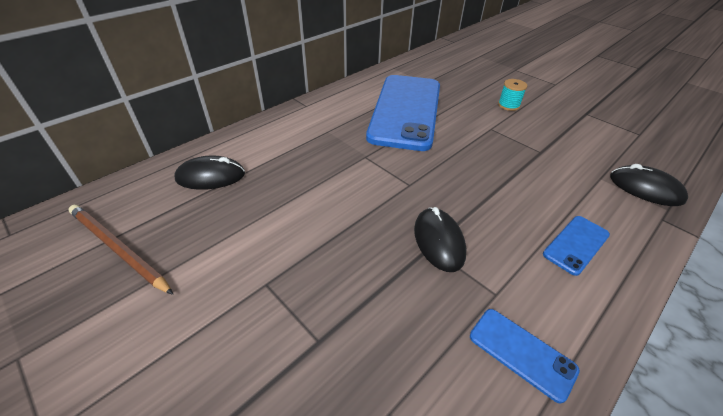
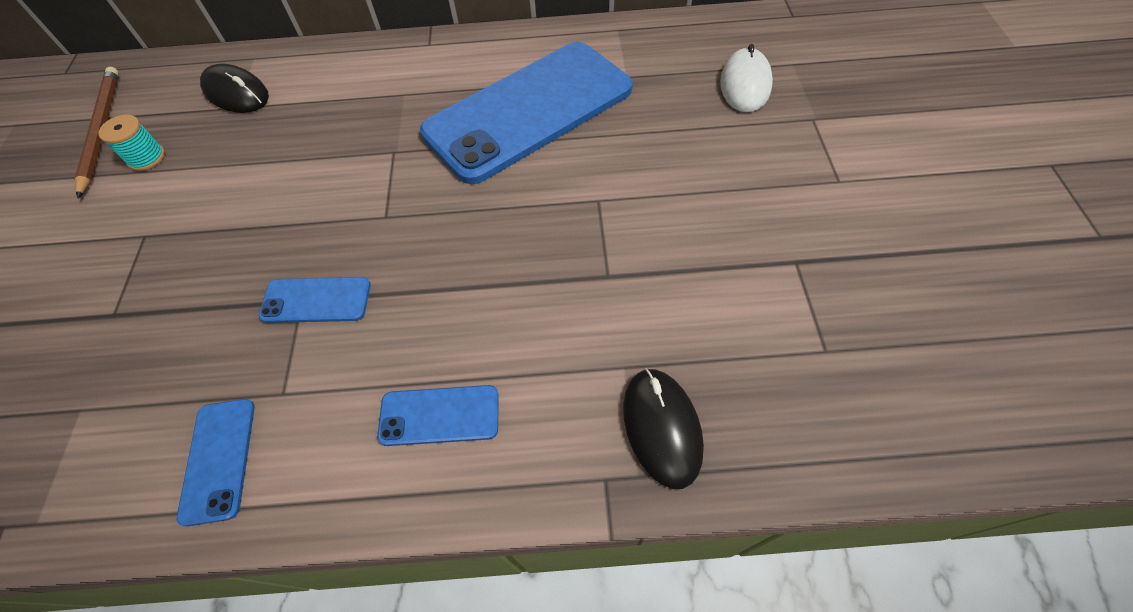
camera: 45 degrees right, 15 degrees up
black mouse [414,207,467,272] -> blue phone [259,277,371,323]
turquoise spool [498,79,527,111] -> turquoise spool moved to [98,114,165,171]
none -> white mouse [720,44,773,112]

